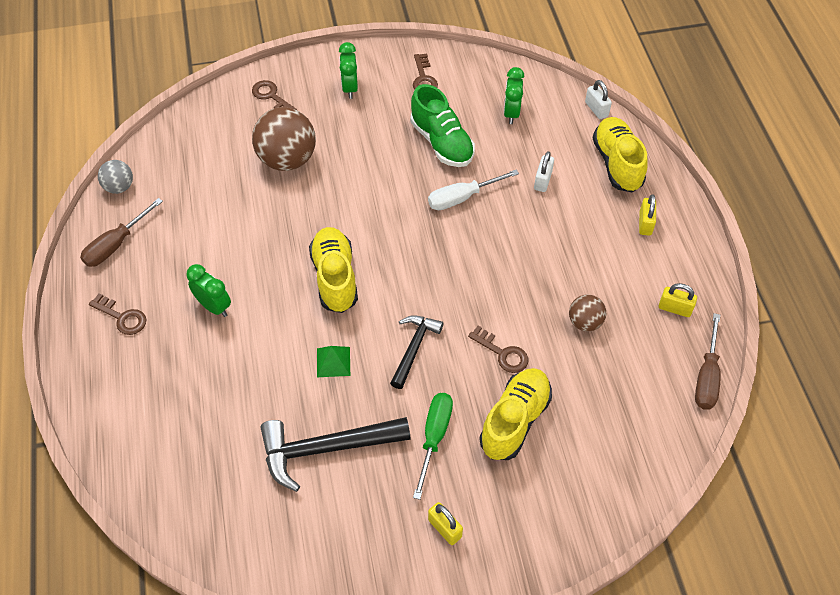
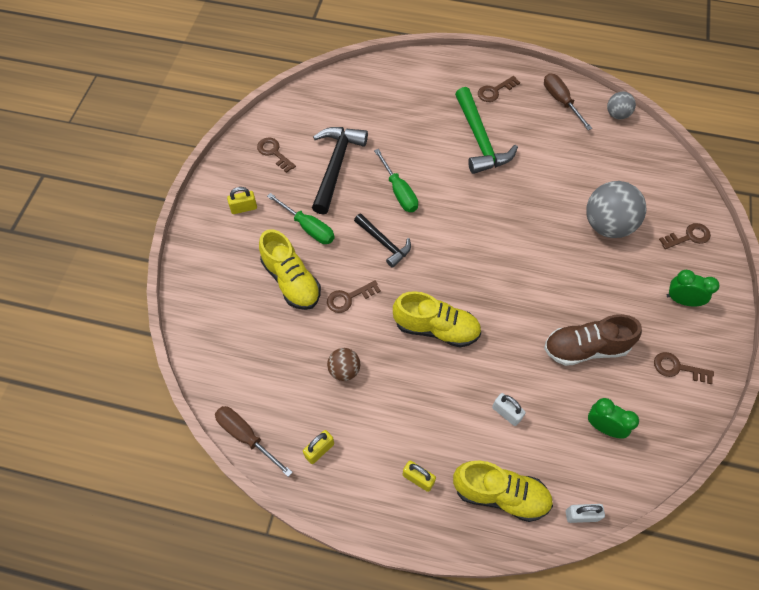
camera: 115 degrees right, 5 degrees up
green clock [187,264,231,317] -> green hammer [455,87,518,174]
brown ball [252,107,316,171] -> grey ball [586,181,646,238]
yellow shoe [309,227,358,313] -> yellow shoe moved to [393,291,481,348]
green pyramid [317,346,350,377] -> green screwdriver [374,149,418,212]
green shoe [411,84,475,167] -> brown shoe [544,314,642,366]
white screwdriver [428,170,519,210] -> none
none -> brown key [257,138,296,173]

